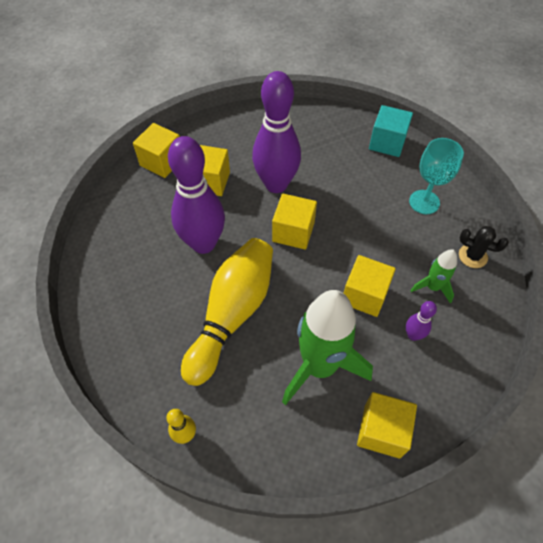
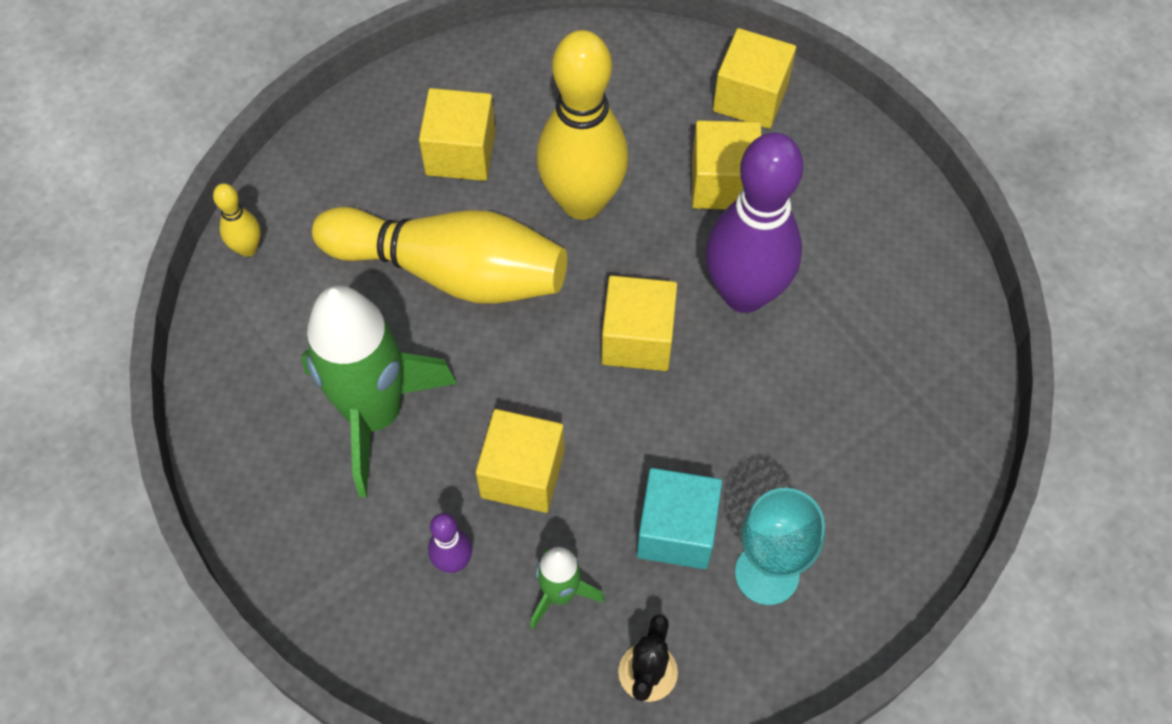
camera: 80 degrees right, 5 degrees up
purple bowling pin [168,136,225,254] -> yellow bowling pin [536,30,629,220]
yellow cube [357,392,417,459] -> yellow cube moved to [419,88,495,181]
turquoise cube [369,105,413,157] -> turquoise cube moved to [637,468,722,569]

